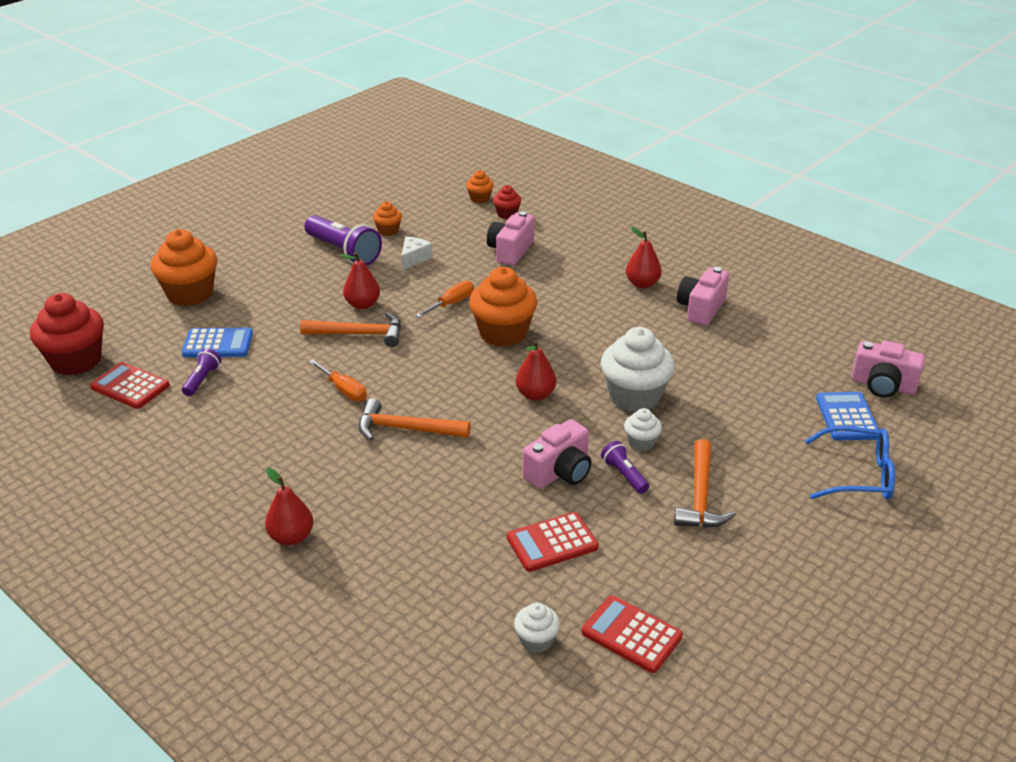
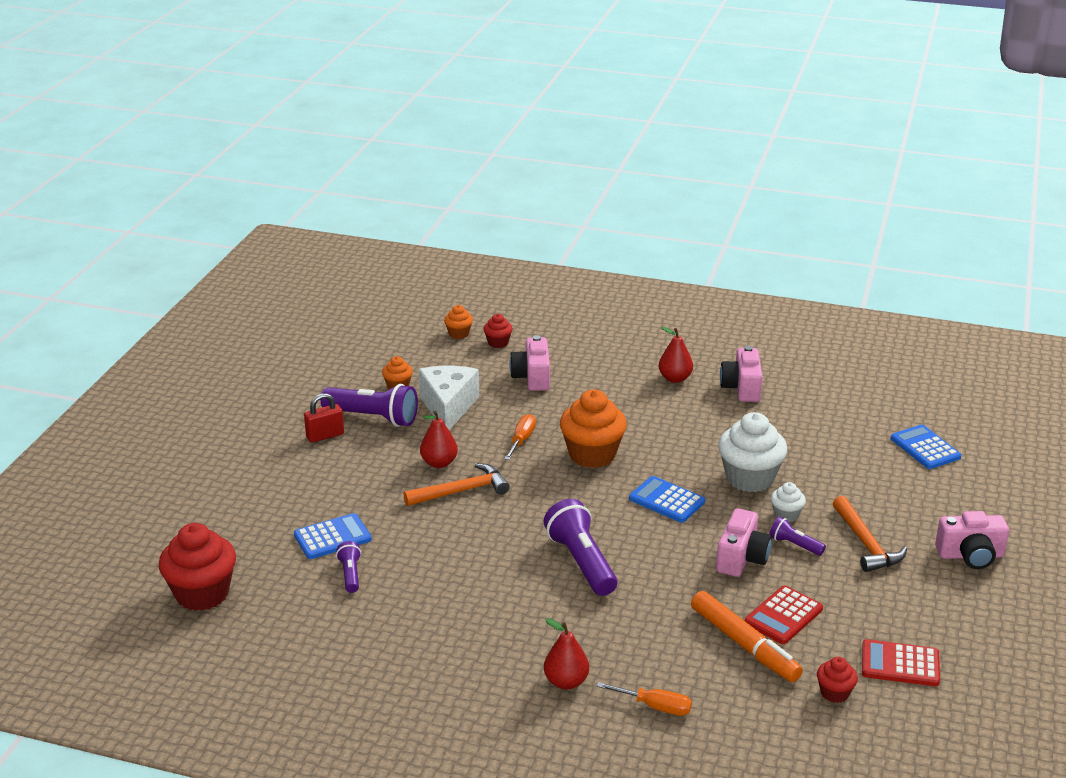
camera: 25 degrees left, 5 degrees down
red calculator [90,362,170,409] -> none
orange cupcake [151,229,217,306] -> none
orange screwdriver [309,360,367,402] -> orange screwdriver moved to [597,682,692,716]
orange hammer [359,398,471,441] -> purple flashlight [544,499,617,596]
white cheese [401,237,433,271] -> white cheese [418,366,479,430], size x1.90
white cupcake [514,602,560,653] -> red cupcake [817,657,858,703]
red pear [516,340,556,401] -> blue calculator [629,476,705,523]
blue glasses [804,426,895,500] -> none
pink camera [851,341,925,398] -> pink camera moved to [935,511,1009,569]
none -> red padlock [304,393,344,443]
none -> orange marker [691,591,803,682]

